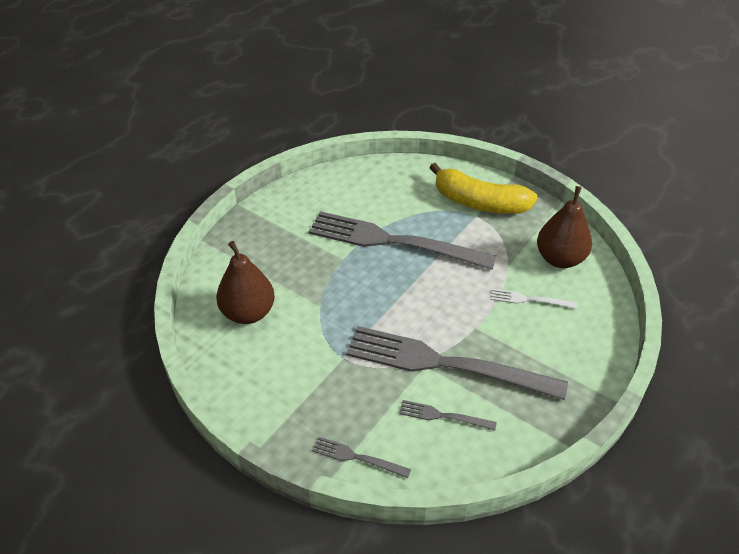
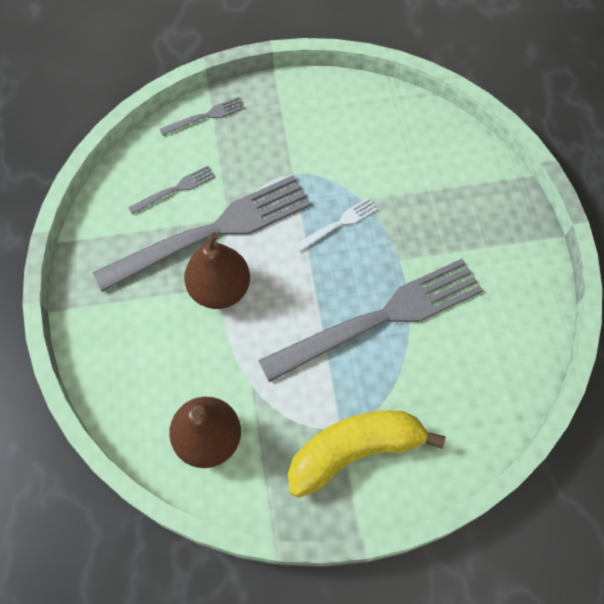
camera: 135 degrees right, 20 degrees up
brown pear [216,241,275,324] -> brown pear moved to [184,232,250,309]
white fork [491,289,577,309] -> white fork moved to [294,197,378,252]

